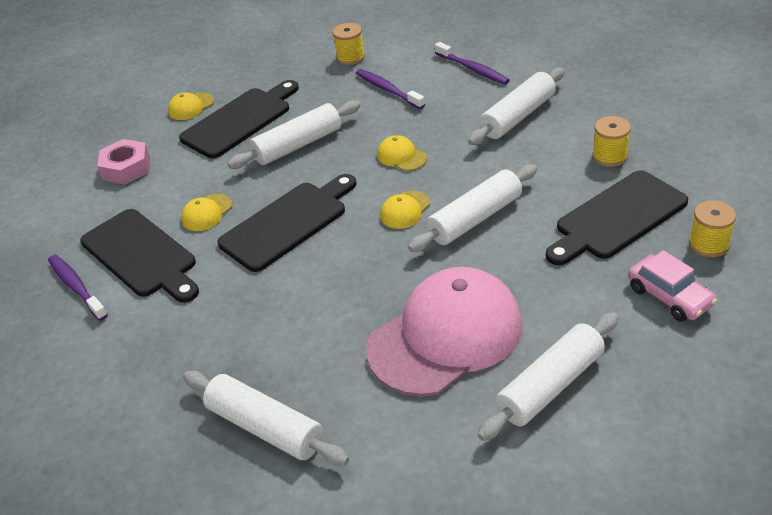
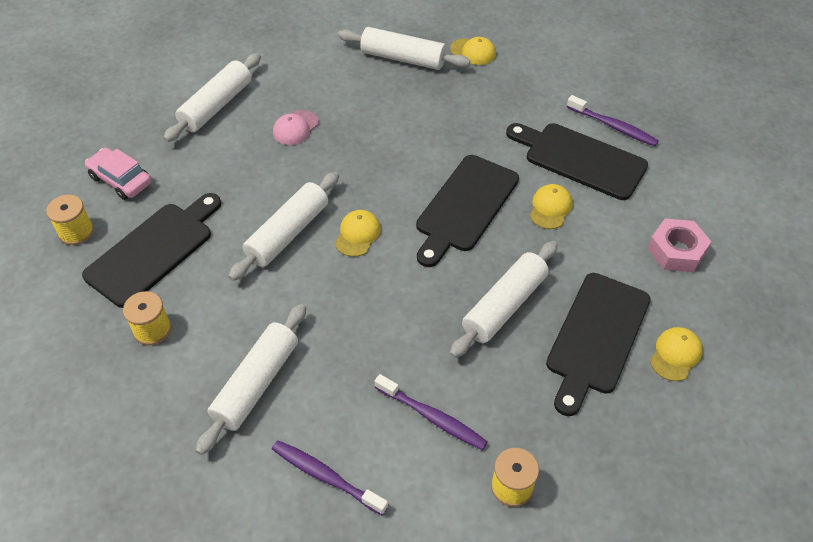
camera: 160 degrees right, 10 degrees up
pink cap [366,267,523,397] -> pink cap [273,110,319,145], size x0.40
yellow cap [377,135,427,171] -> yellow cap moved to [450,37,496,65]

